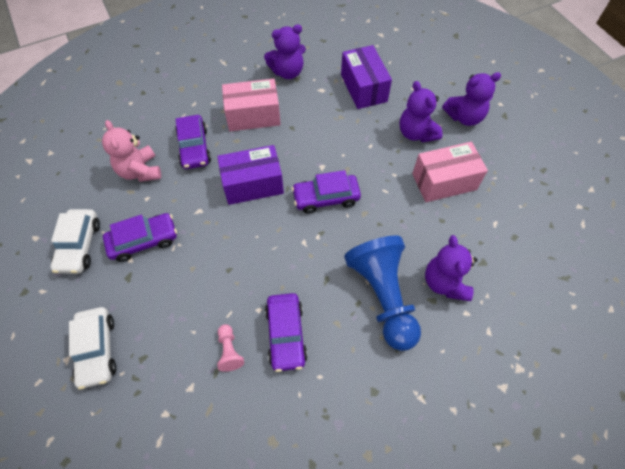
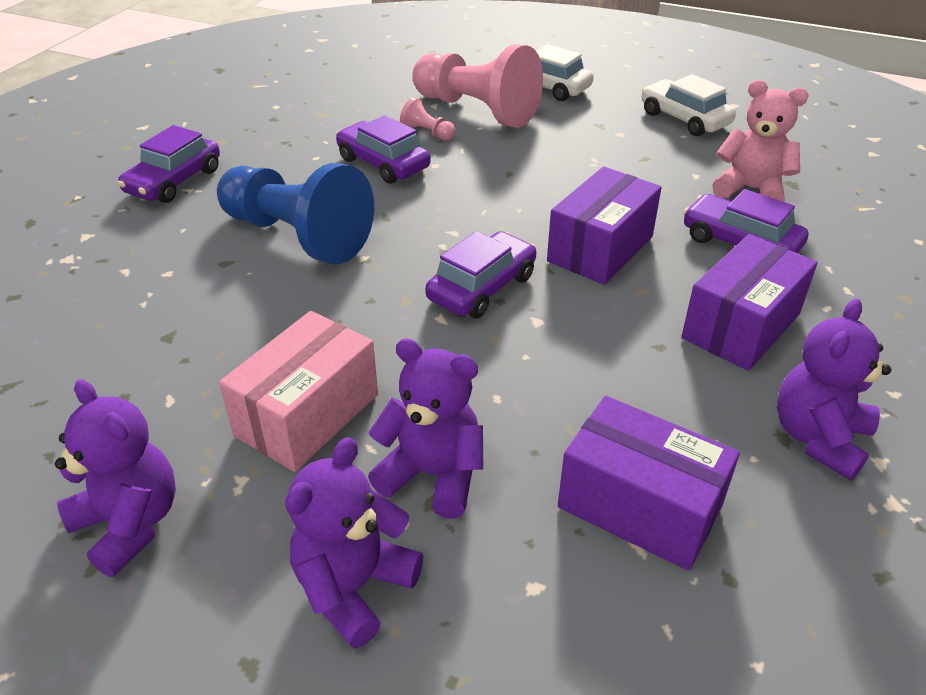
camera: 140 degrees right, 20 degrees down
purple car [103,213,177,262] -> purple car moved to [118,125,220,203]
pink box [222,79,281,131] -> purple box [681,234,818,371]
purple teddy bear [425,235,477,301] -> purple teddy bear moved to [55,379,176,577]
none -> pink pawn [412,44,543,128]

